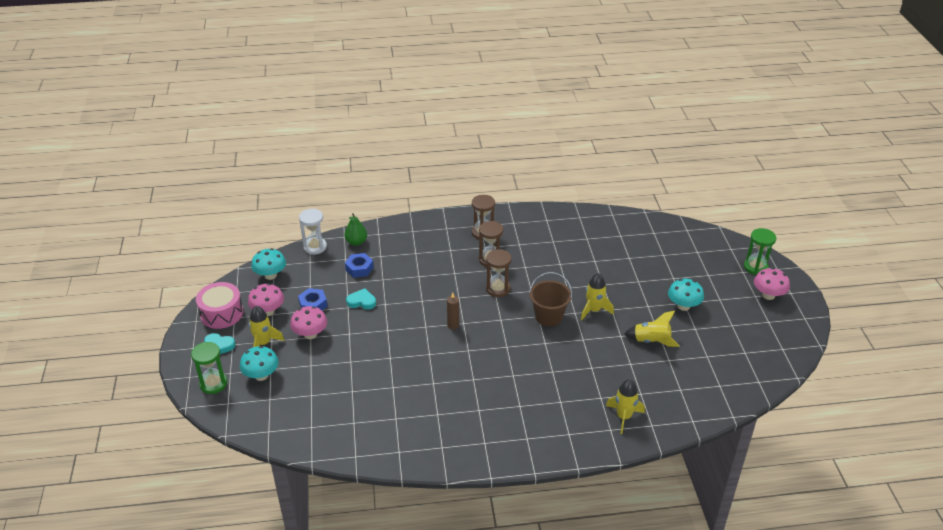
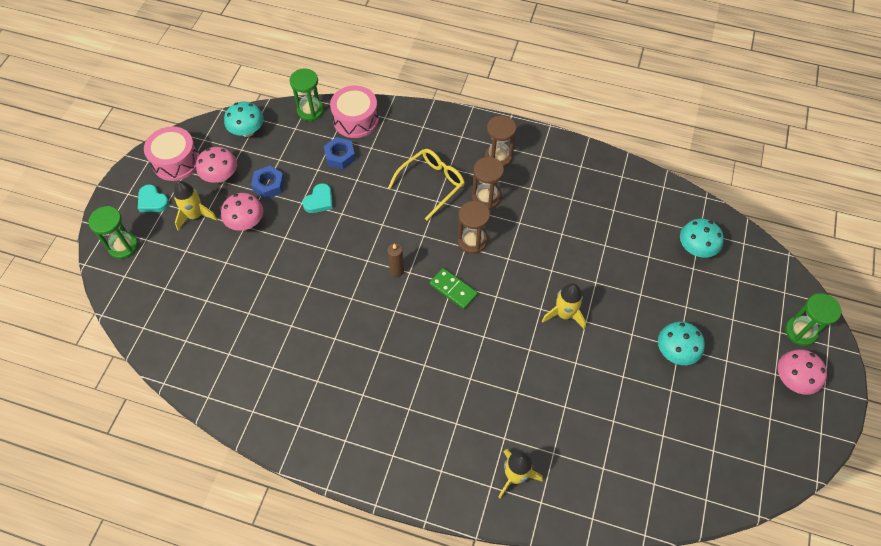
camera: 25 degrees right, 20 degrees up
turquoise mushroom [240,346,279,381] -> turquoise mushroom moved to [680,219,724,258]
white hourglass [299,209,327,255] -> green hourglass [290,69,324,121]
green pear [344,213,367,246] -> pink drum [330,86,379,138]
turquoise heart [346,288,376,310] -> turquoise heart turned 90 degrees clockwise [302,183,333,213]
brown bucket [529,272,572,326] -> none
yellow rocket [624,311,679,347] -> none
none -> yellow glasses [388,149,465,220]
none -> green domino [429,268,478,309]

